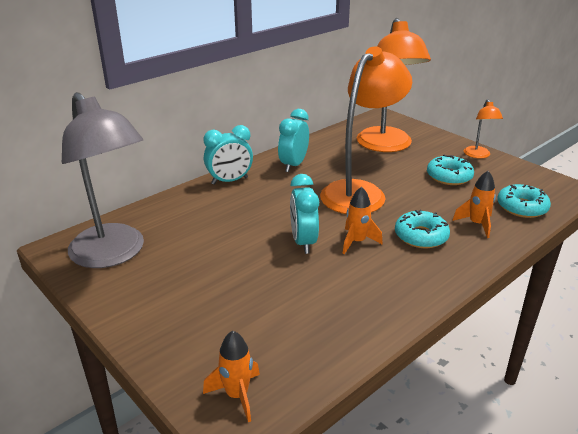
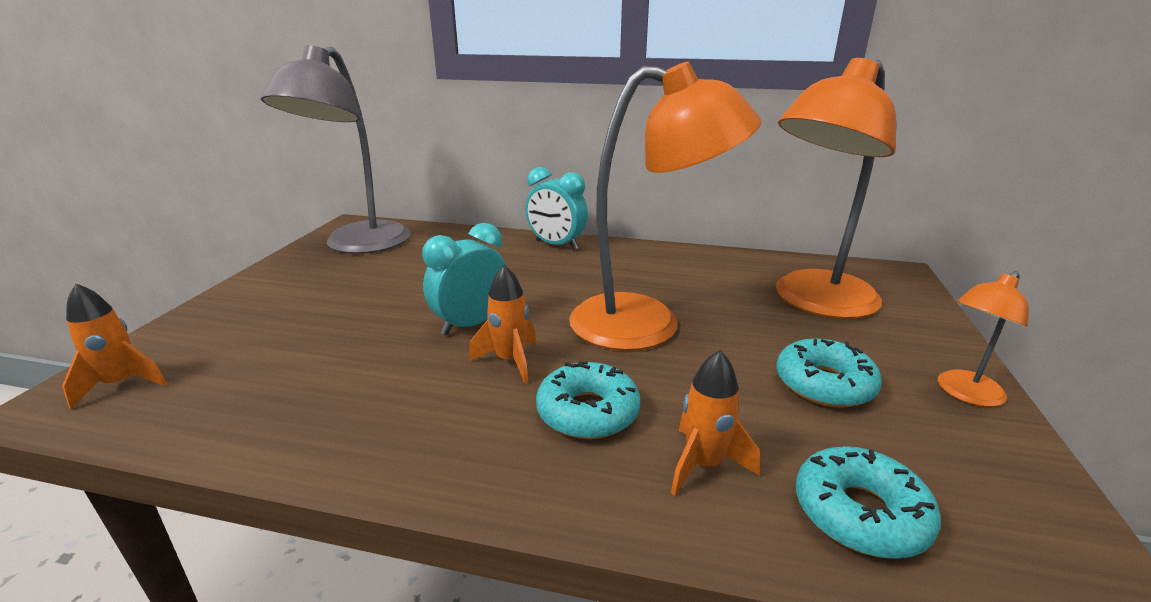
camera: 55 degrees right, 5 degrees down
turquoise clock [278,109,309,172] -> none

